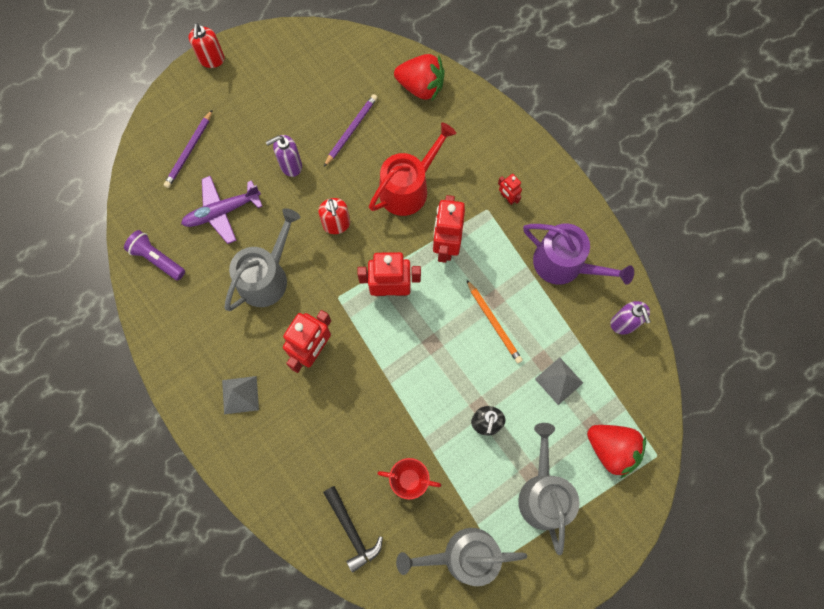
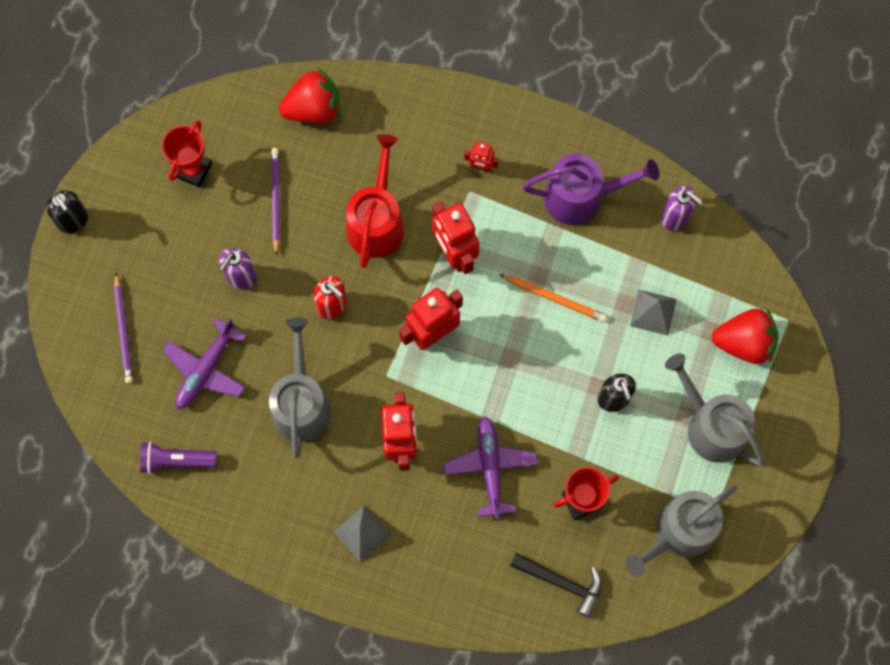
camera: 35 degrees left, 0 degrees up
red soap dispenser [188,23,225,68] -> black soap dispenser [46,190,88,233]
none -> red trophy [162,121,212,188]
none -> purple plane [444,416,538,519]

